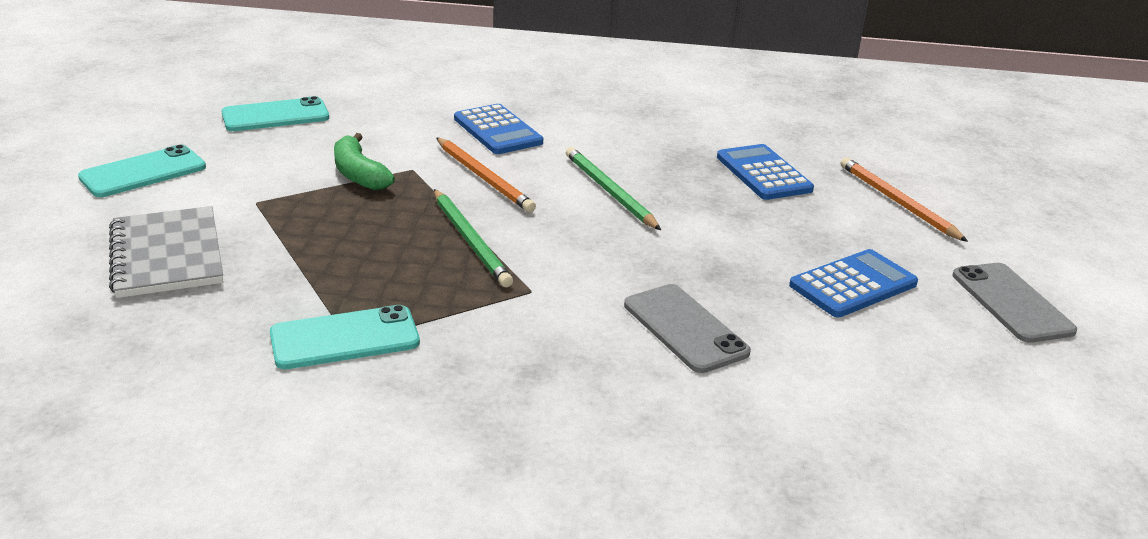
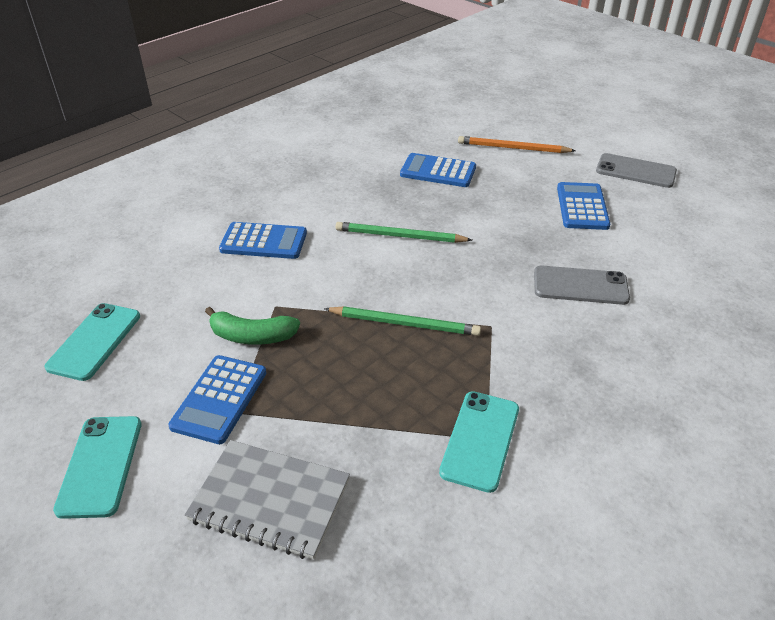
camera: 50 degrees left, 10 degrees up
orange pencil [436,137,536,212] -> none
none -> blue calculator [168,355,266,444]

